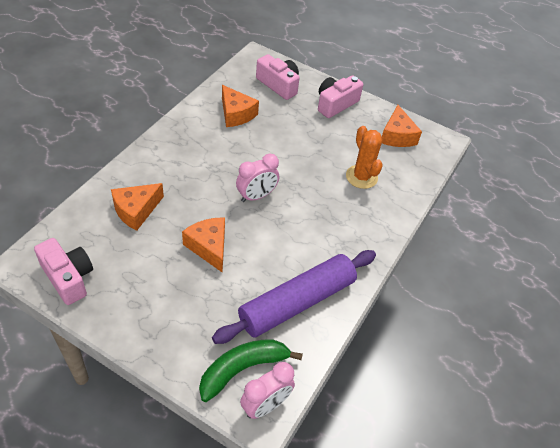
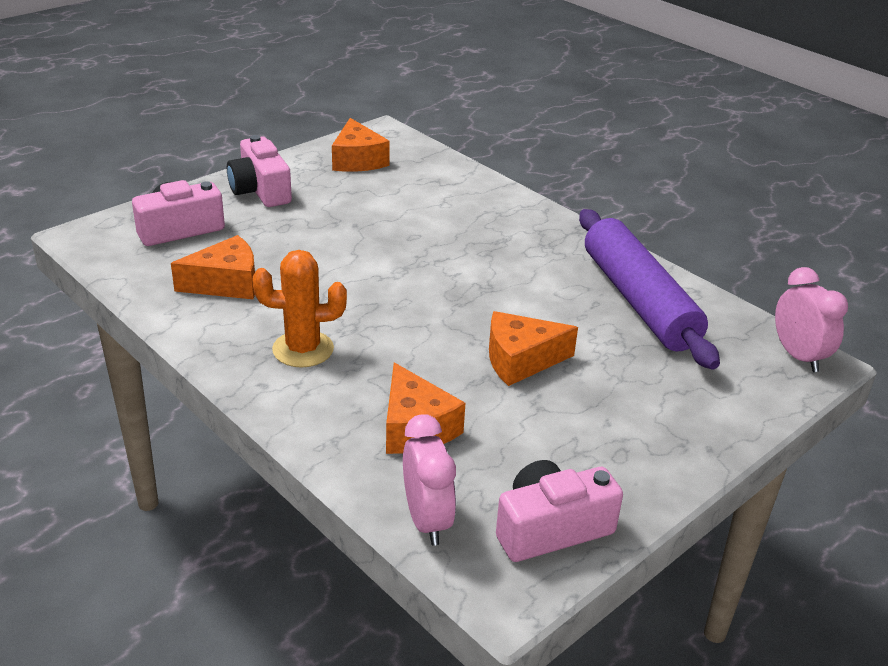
camera: 70 degrees left, 15 degrees down
green banana [199,339,303,402] -> none
pink clock [236,154,279,202] -> pink clock moved to [403,414,456,546]
orange cactus [346,126,383,189] -> orange cactus moved to [252,250,347,368]
orange cheese [382,105,422,147] -> orange cheese turned 60 degrees clockwise [332,118,390,172]

